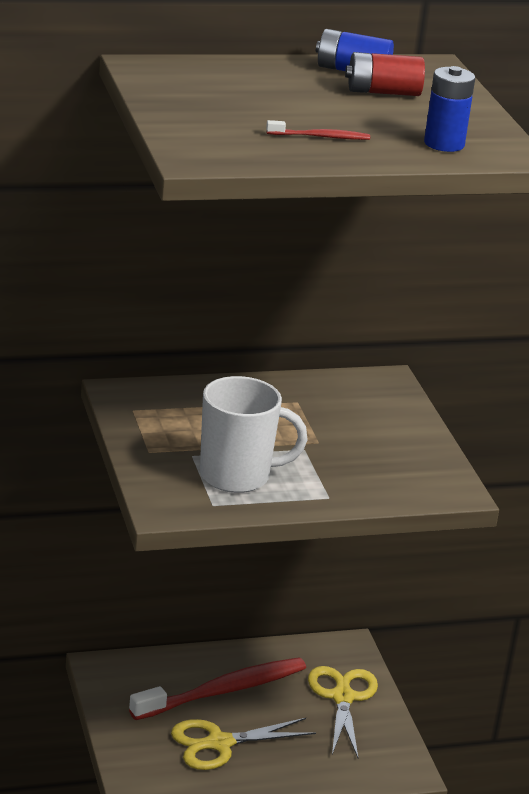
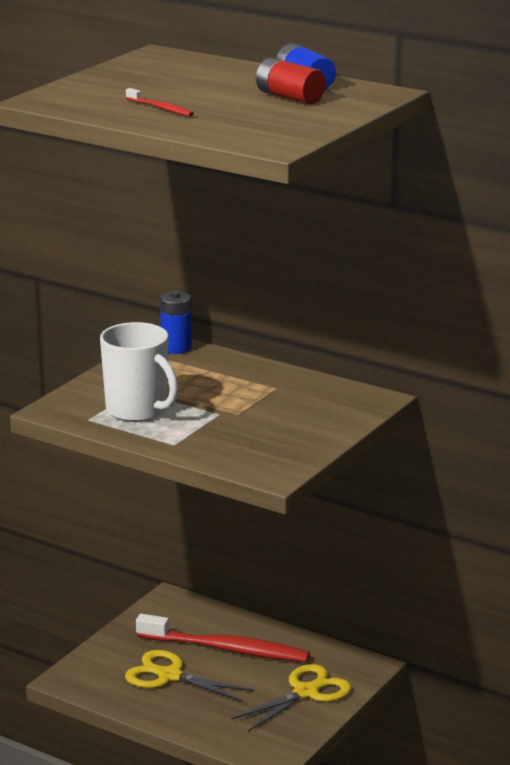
camera: 50 degrees right, 5 degrees down
blue battery [424,66,475,152] -> blue battery moved to [160,291,192,354]

